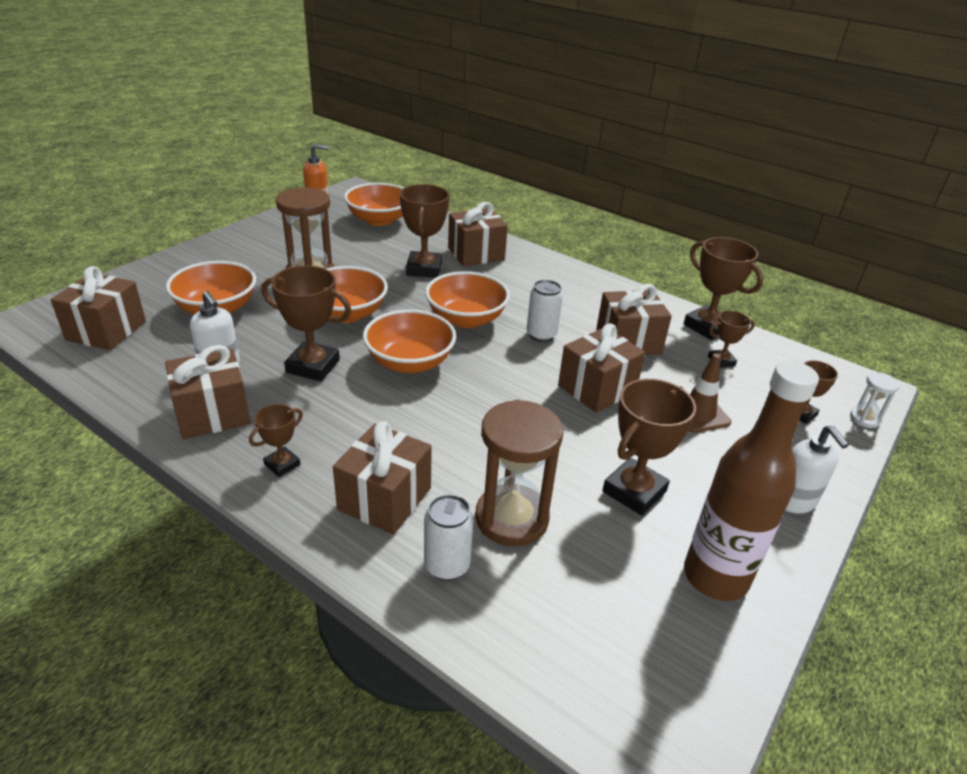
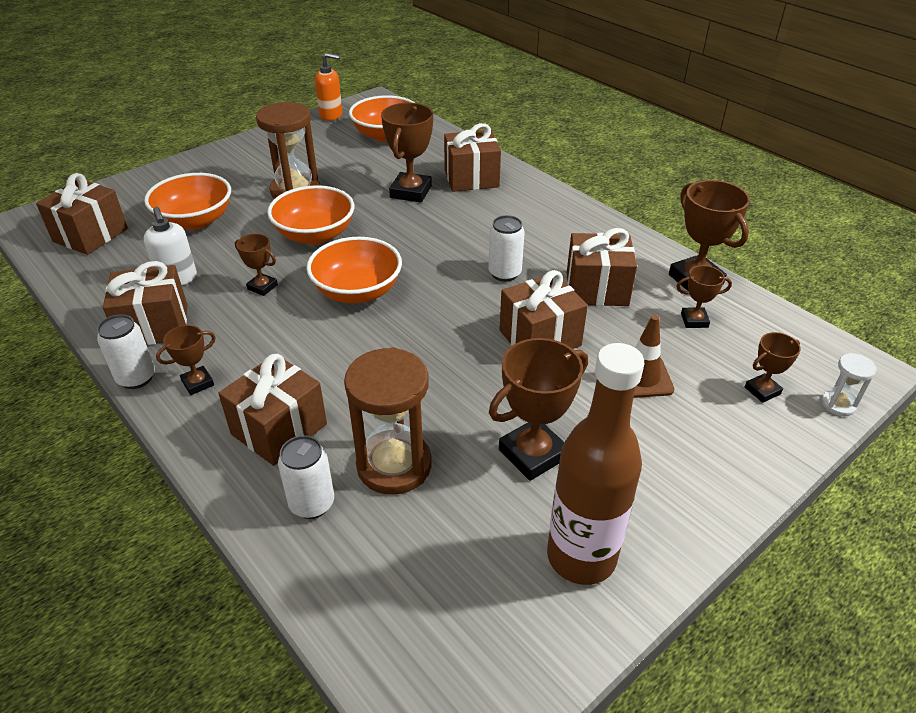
camera: 15 degrees right, 5 degrees up
brown trophy [262,265,351,381] -> brown trophy [235,234,278,296], size x0.55
orange bowl [425,271,510,328] -> none
white soap dispenser [785,426,849,514] -> none
none -> white can [97,314,155,389]

